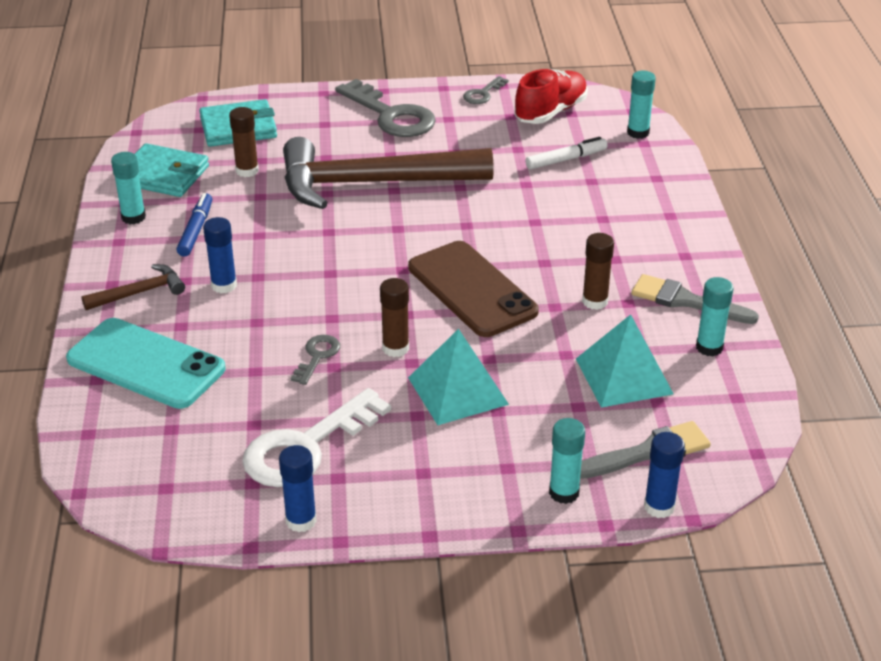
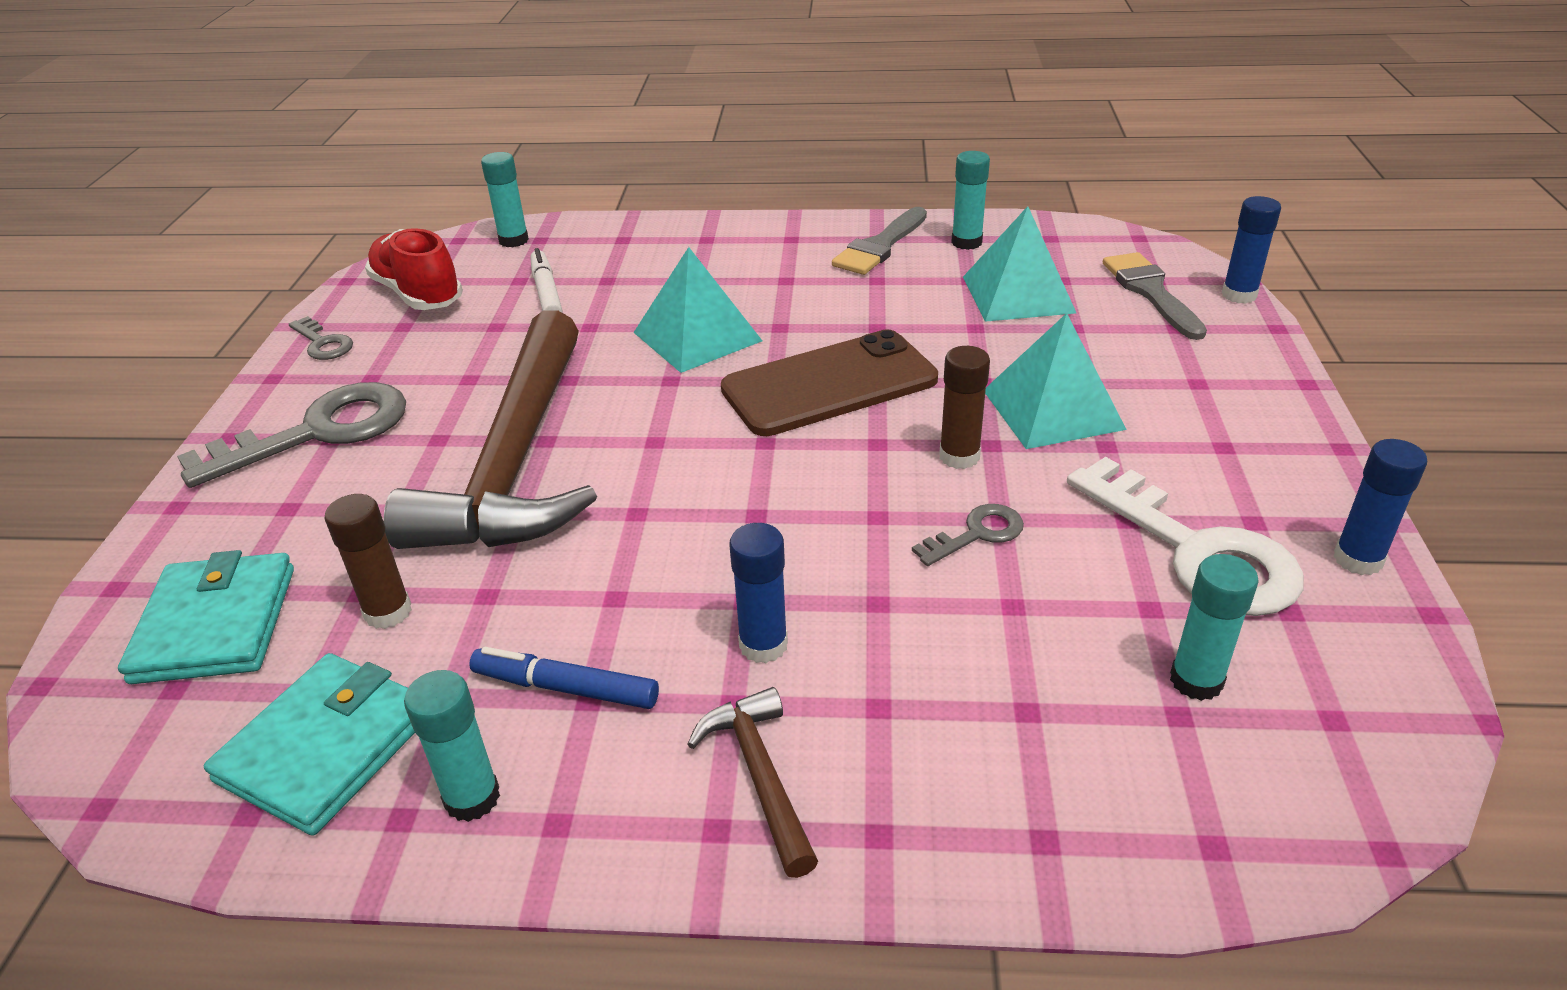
camera: 80 degrees left, 0 degrees up
turquoise phone [66,318,226,409] -> none
grey key [291,335,340,385] -> grey key turned 120 degrees clockwise [912,504,1024,566]
turquoise glue stick [549,418,585,504] -> turquoise glue stick moved to [1170,554,1259,701]
brown glue stick [582,233,614,310] -> none
none -> turquoise pyramid [633,247,762,373]

